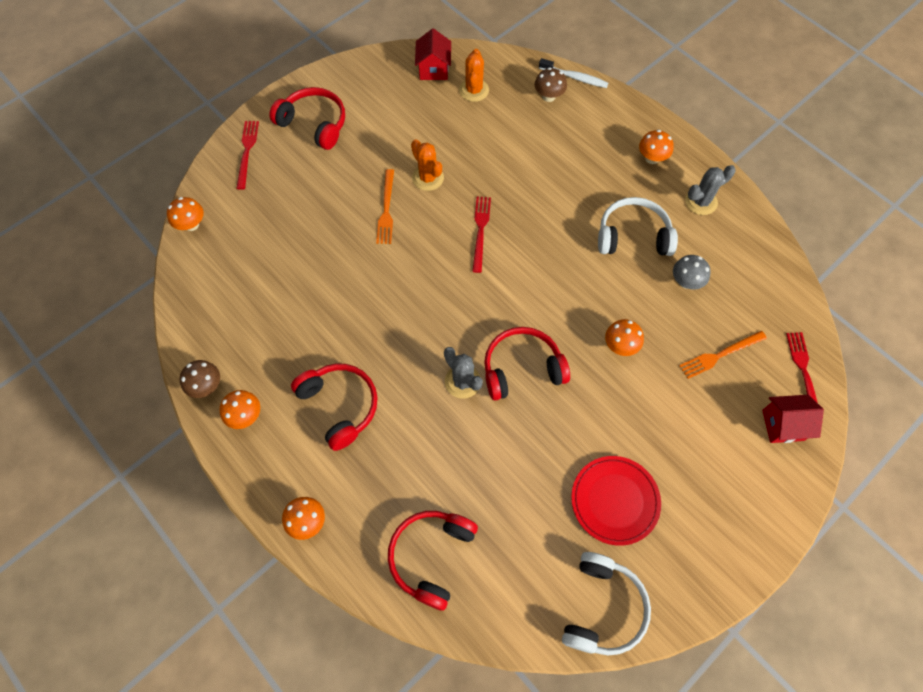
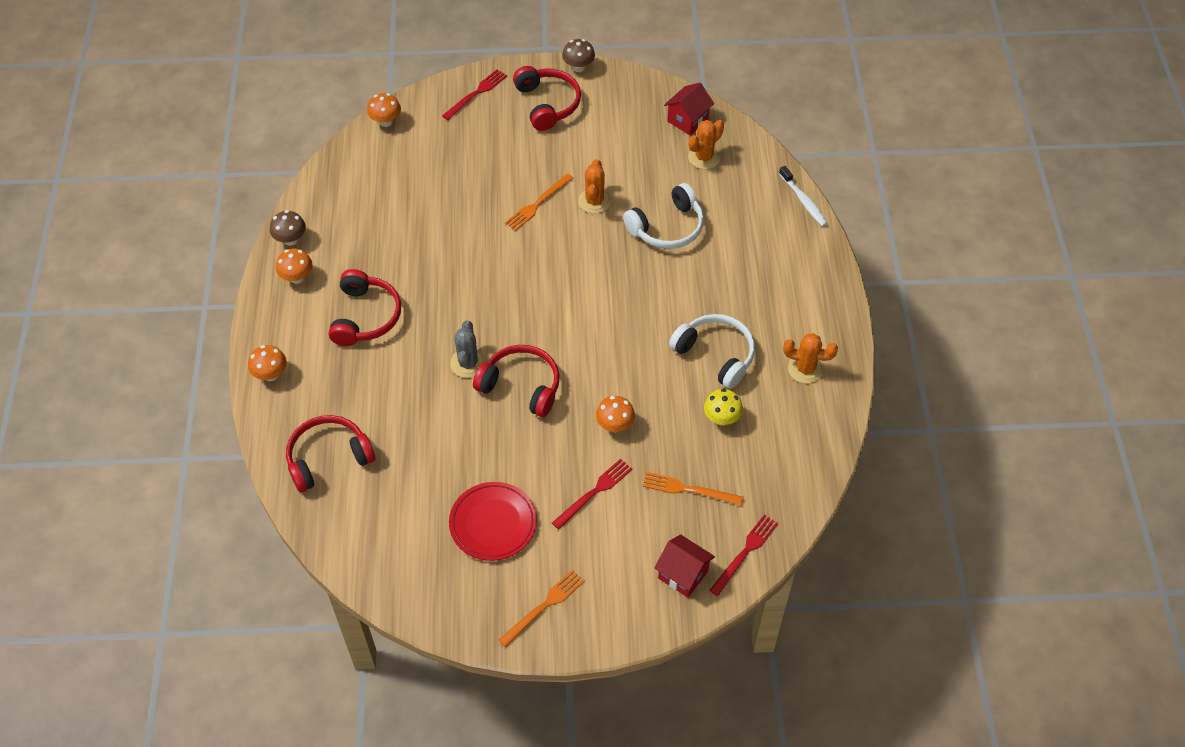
camera: 40 degrees right, 10 degrees down
red fork [472,196,491,273] -> red fork moved to [552,459,632,529]
brown mushroom [535,67,567,102] -> brown mushroom moved to [562,39,595,72]
white headphones [562,552,651,655] -> white headphones moved to [623,183,704,249]
orange mushroom [639,130,674,164] -> none
grey mushroom [673,255,711,290] -> yellow mushroom [704,389,743,426]
grey cactus [685,165,735,215] -> orange cactus [783,333,838,384]
none -> orange fork [498,569,585,647]

